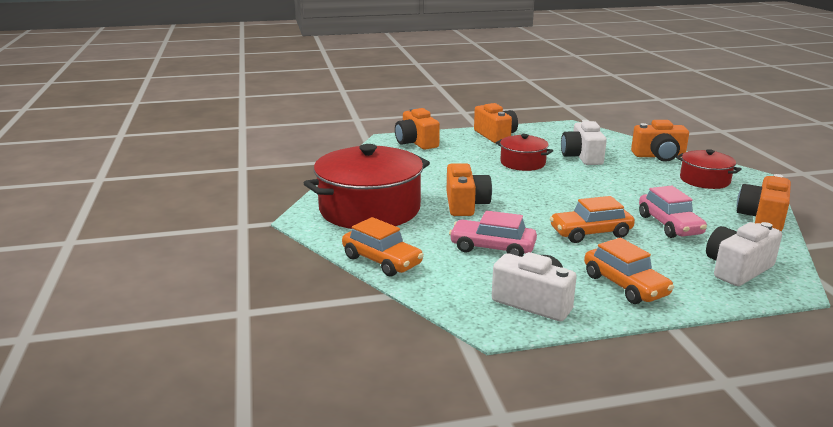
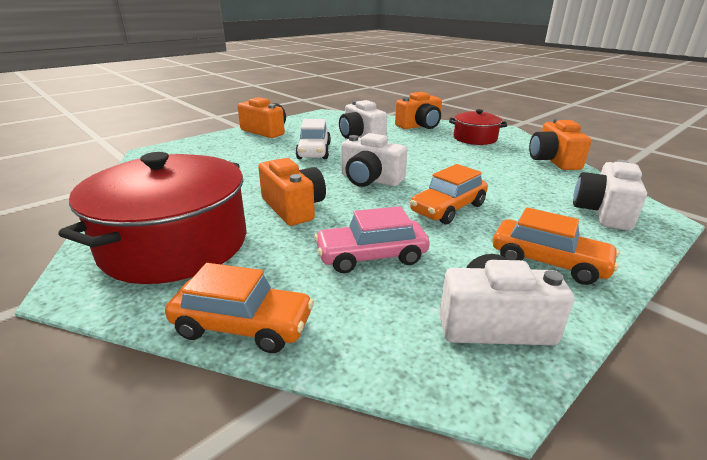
camera: 30 degrees left, 5 degrees up
orange camera [395,108,440,150] -> none
red pot [496,134,553,171] -> white car [295,119,331,159]
pink car [639,186,707,238] -> none
none -> white camera [341,133,407,187]

